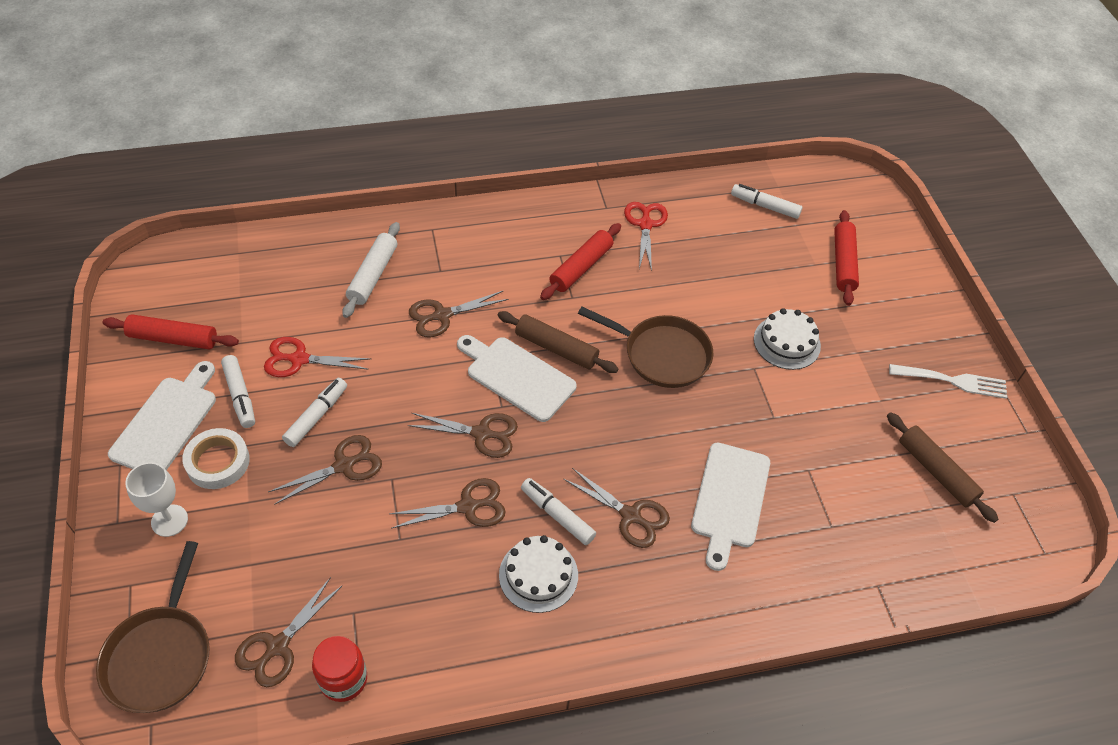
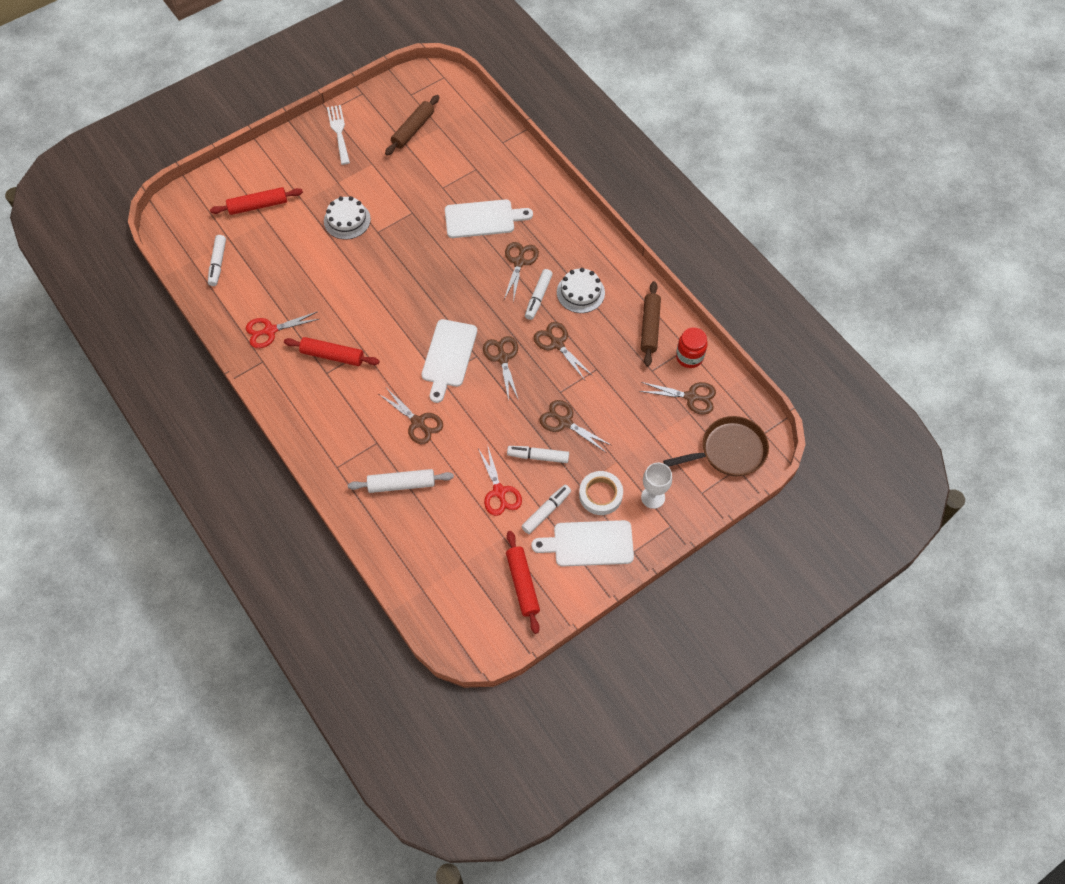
camera: 110 degrees left, 10 degrees up
brown rolling pin [498,311,618,373] -> brown rolling pin moved to [641,281,661,367]
brown pan [578,307,714,388] -> none

